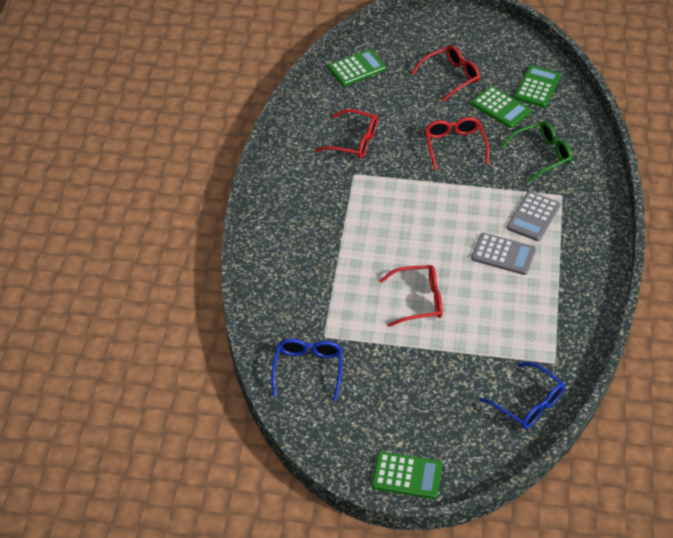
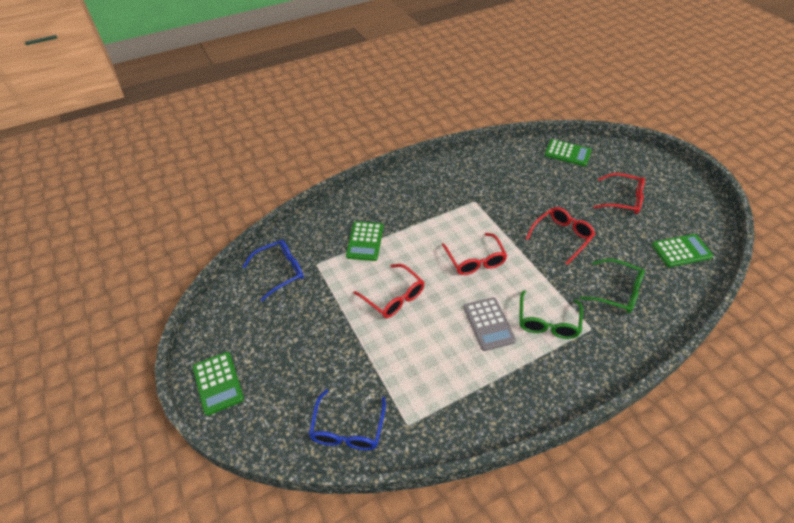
camera: 55 degrees right, 0 degrees up
red glasses [315,109,378,158] -> red glasses moved to [442,233,507,275]
green calculator [471,86,531,128] -> green calculator moved to [346,221,384,261]
grey calculator [506,191,560,241] -> green glasses [519,290,583,339]

